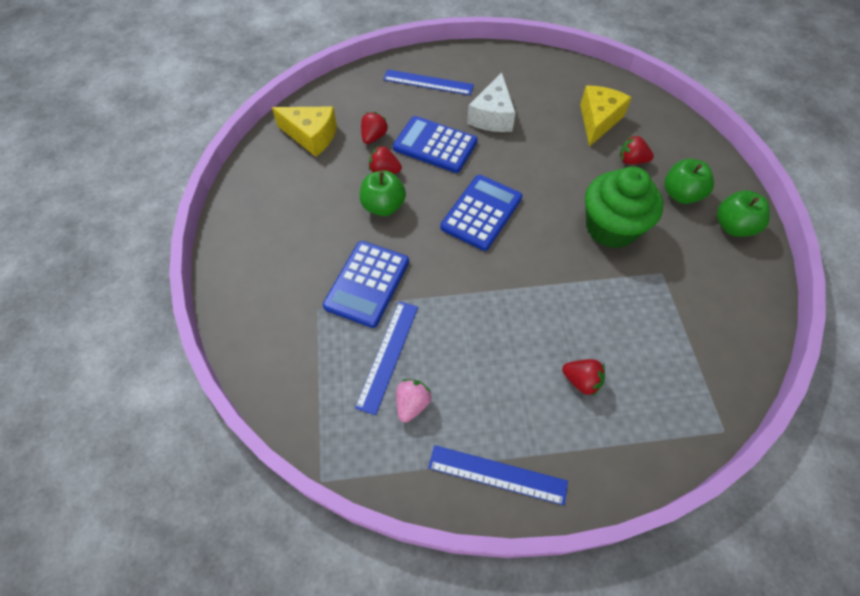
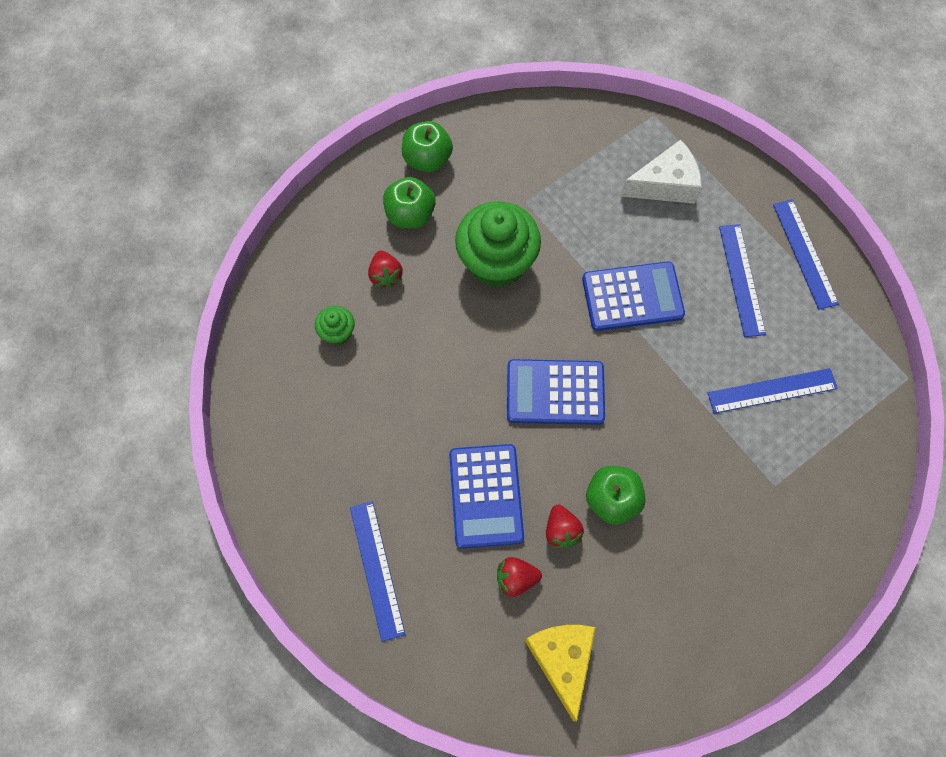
camera: 120 degrees left, 10 degrees up
blue calculator [323,241,409,328] -> blue calculator moved to [582,261,685,331]
pink strawberry [396,379,431,423] -> none
white cheese [467,72,515,132] -> white cheese moved to [620,140,702,204]
red strawberry [562,359,605,396] -> none
yellow cheese [580,85,632,147] -> green cupcake [315,306,355,345]
none -> blue ruler [719,224,766,337]

